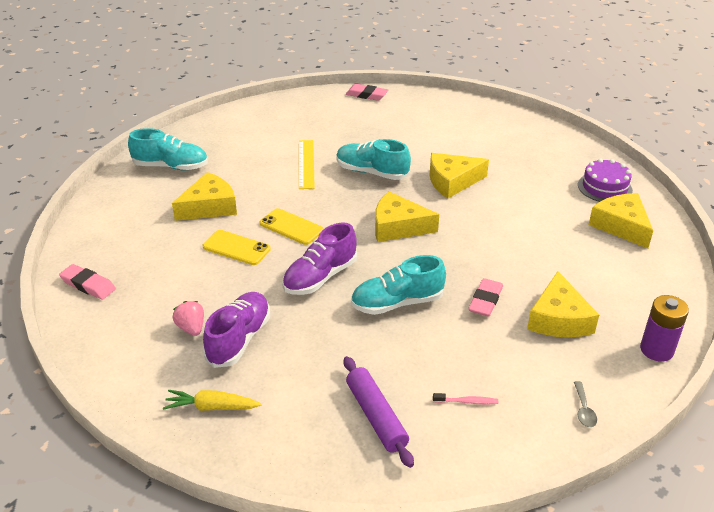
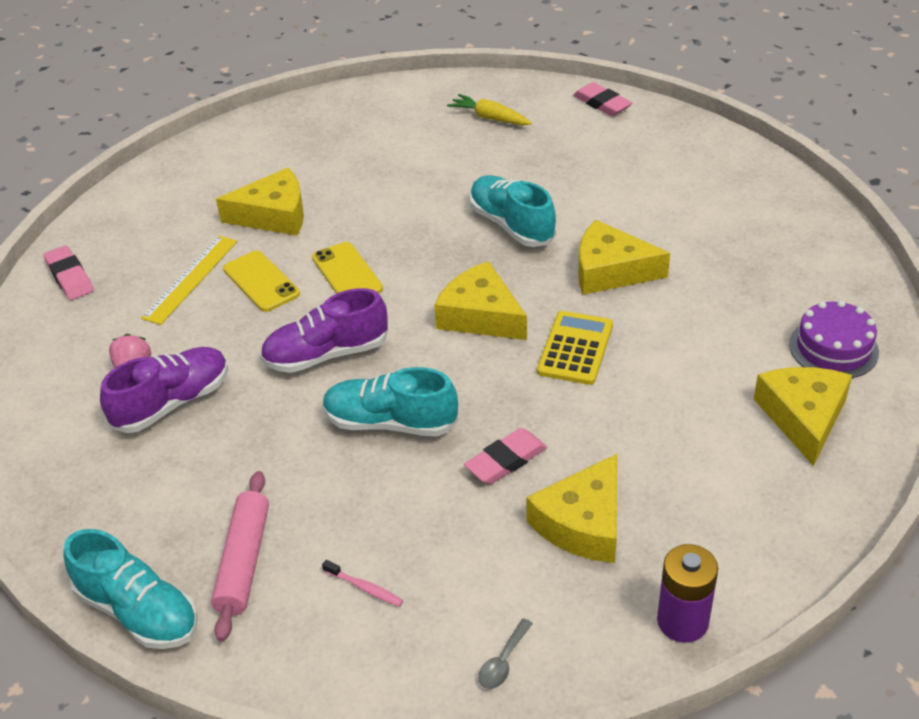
camera: 30 degrees right, 5 degrees up
turquoise shoe [128,128,208,170] -> turquoise shoe moved to [64,529,198,649]
yellow carrot [163,390,261,411] -> yellow carrot moved to [447,94,532,126]
yellow ruler [299,140,315,189] -> yellow ruler moved to [141,235,237,325]
purple rolling pin [344,356,414,468] -> pink rolling pin [211,471,269,642]
none -> yellow calculator [537,311,613,385]

